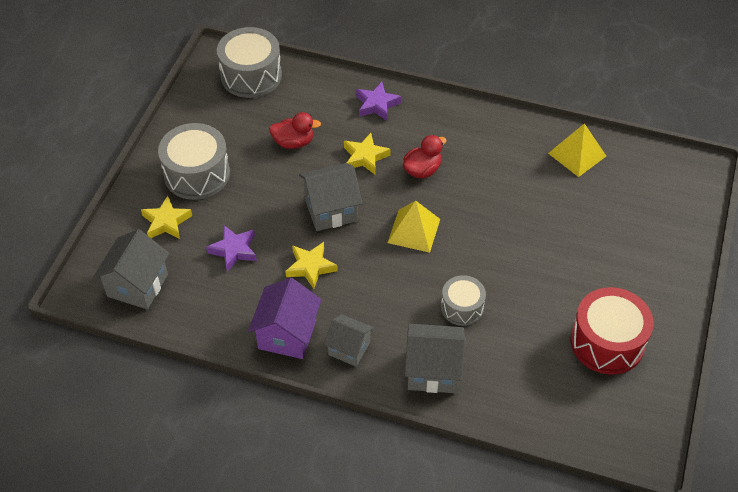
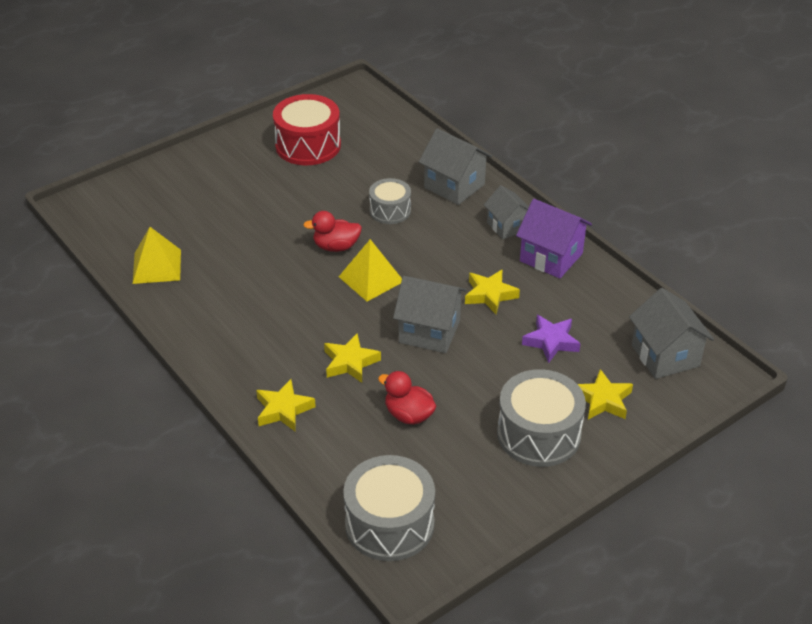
camera: 145 degrees left, 10 degrees down
grey house [93,229,169,309] -> grey house turned 75 degrees counterclockwise [629,288,714,379]
purple house [248,278,322,359] -> purple house turned 75 degrees clockwise [516,199,592,279]
purple star [356,82,401,121] -> yellow star [256,379,316,431]
red duck [403,135,447,178] -> red duck moved to [303,211,362,252]

